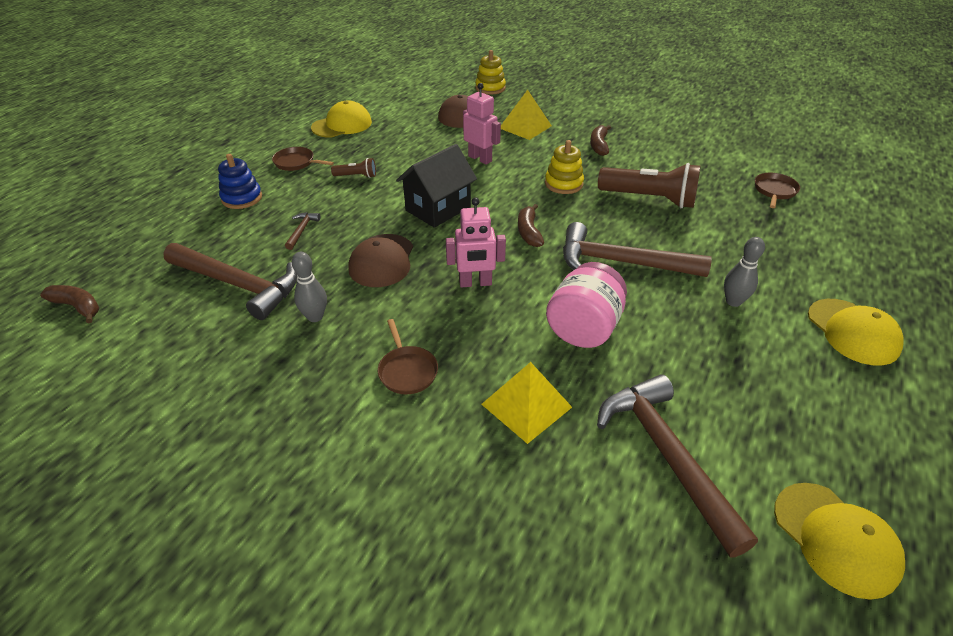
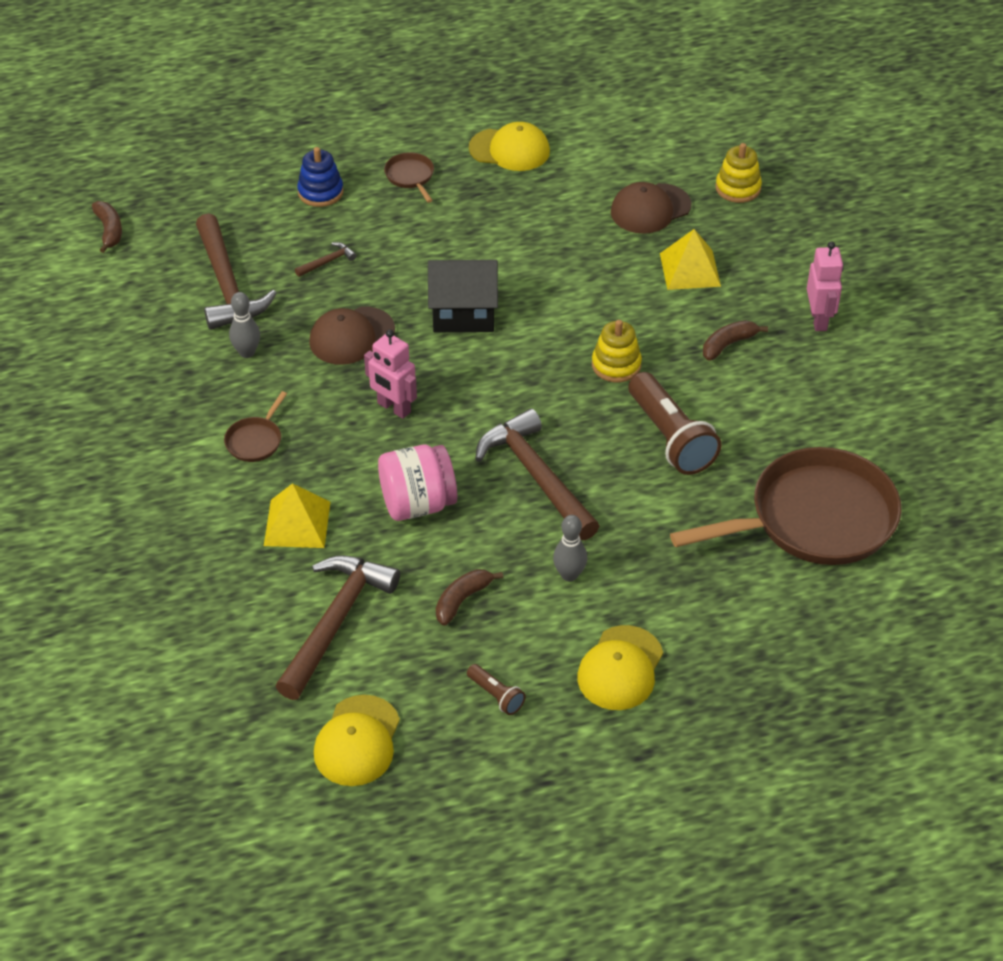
camera: 45 degrees right, 5 degrees up
brown flashlight [331,158,376,178] -> brown flashlight moved to [467,664,526,715]
pink robot [463,83,501,165] -> pink robot moved to [807,241,843,331]
brown banana [518,204,544,247] -> brown banana moved to [436,569,503,626]
brown pan [755,173,800,208] -> brown pan [670,447,902,565], size x2.47

